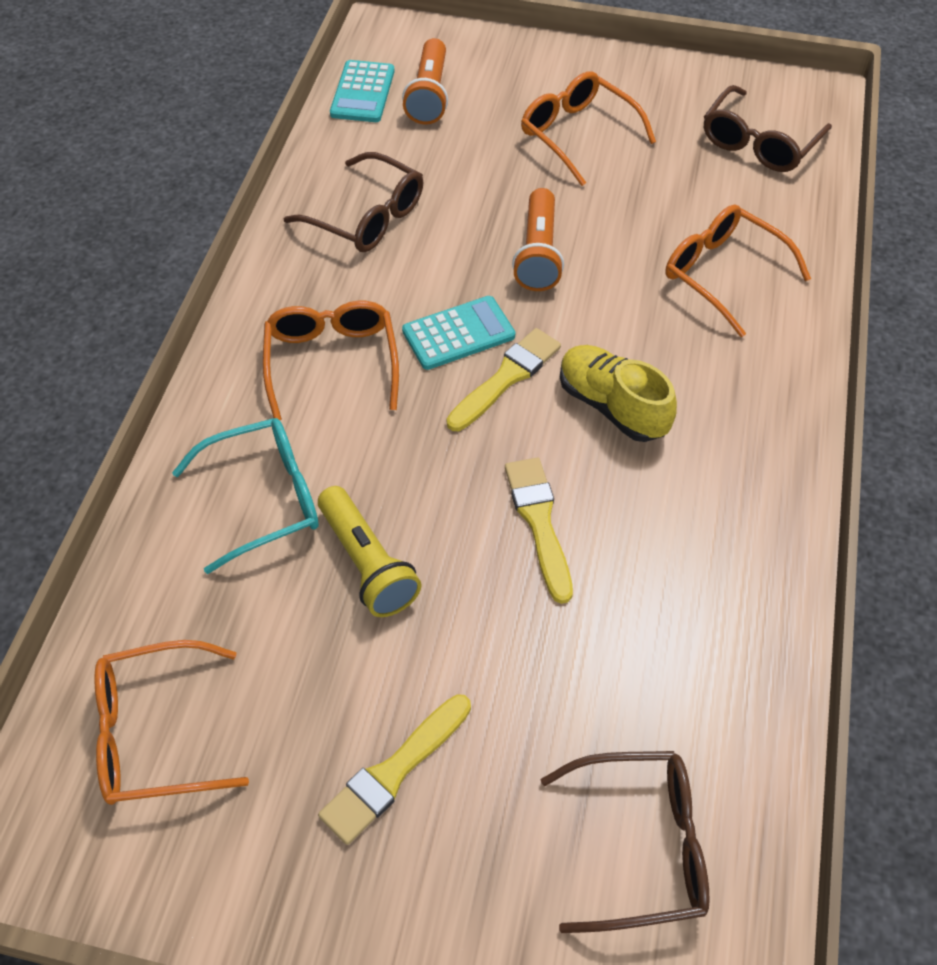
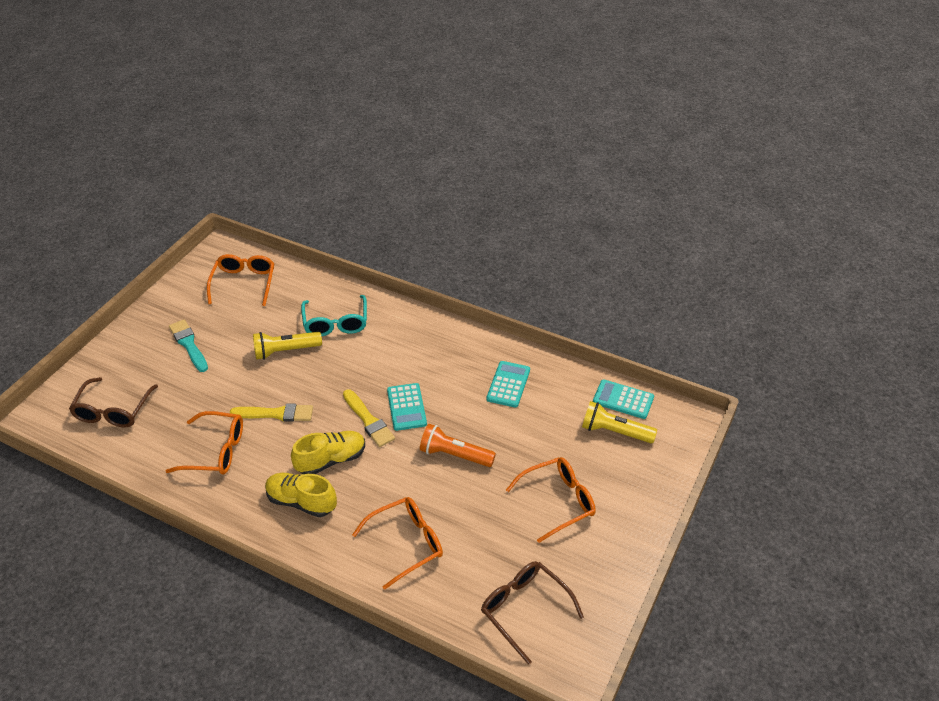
camera: 105 degrees right, 10 degrees down
orange glasses [263,301,399,420] -> orange glasses moved to [166,411,243,475]
brown glasses [284,152,423,252] -> turquoise calculator [486,361,530,408]
yellow brush [318,694,471,845] -> turquoise brush [169,320,208,372]
orange flashlight [402,38,448,124] -> yellow flashlight [582,401,657,443]
none -> yellow shoe [265,473,337,517]

